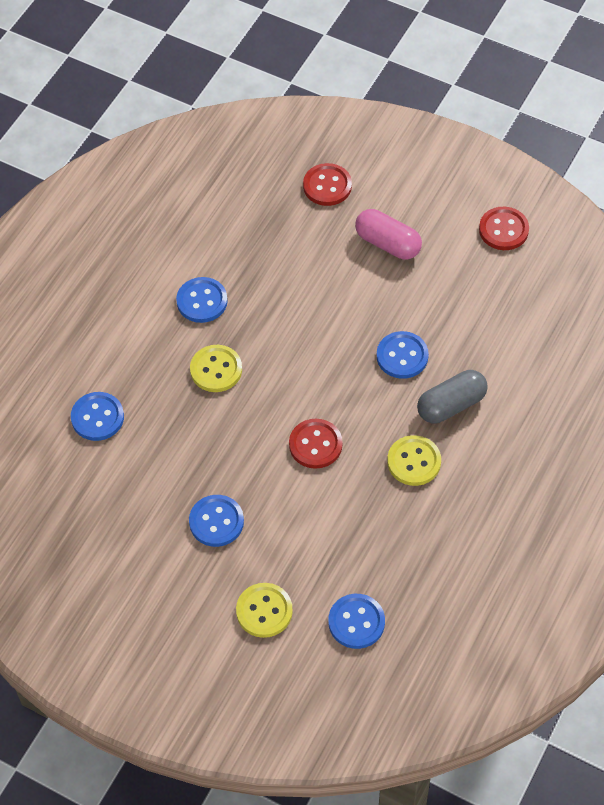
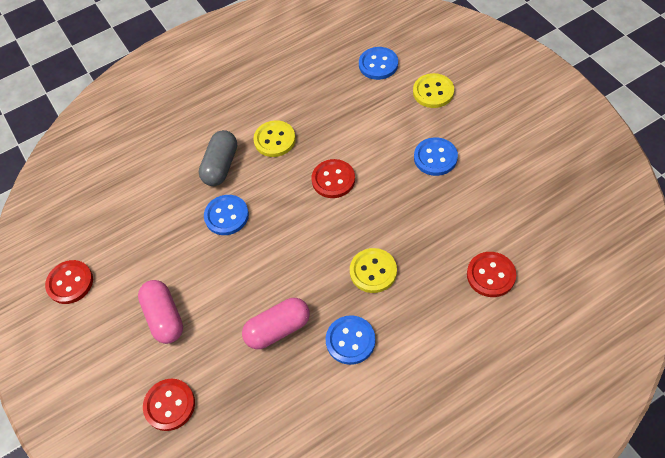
camera: 145 degrees left, 0 degrees up
blue button [71,392,124,441] -> red button [467,252,516,297]
grey capsule [417,370,488,423] -> grey capsule turned 75 degrees counterclockwise [199,130,237,186]
none -> pink capsule [242,298,310,349]

